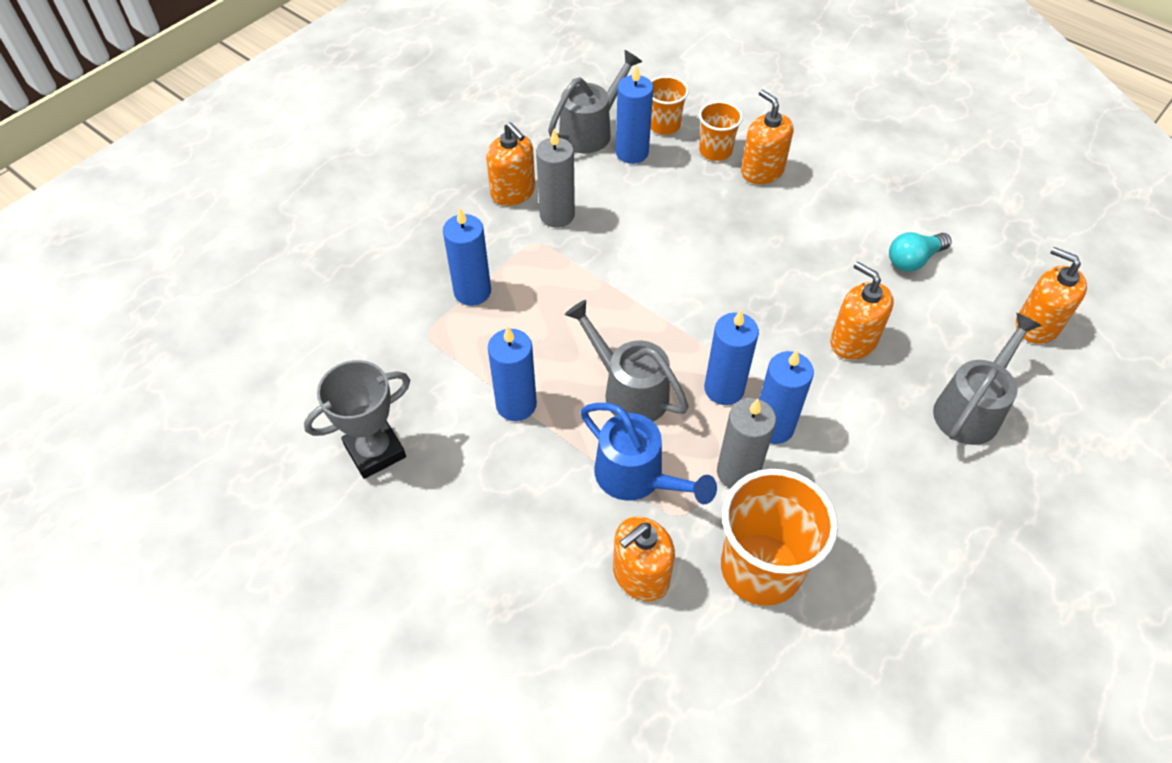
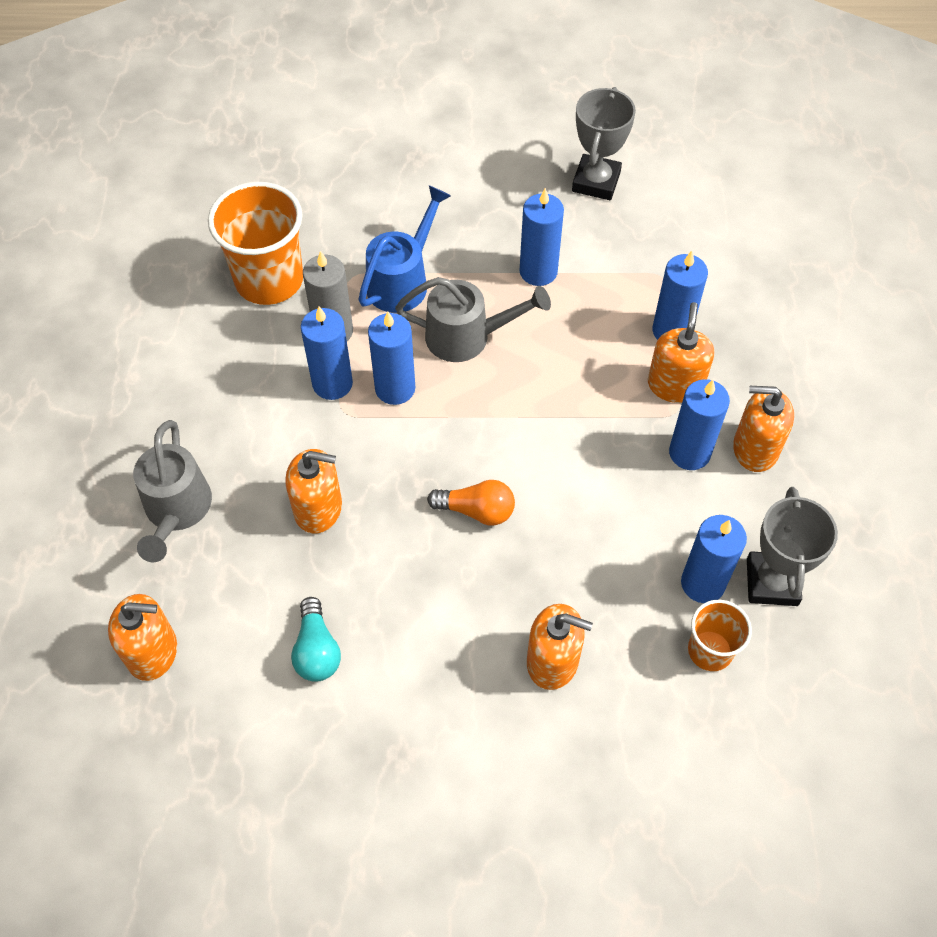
camera: 140 degrees right, 5 degrees up
grey candle [536,129,575,228] -> blue candle [669,379,730,470]
grey watering can [548,50,642,153] -> grey trophy [747,487,838,606]
blue watering can [580,403,717,504] -> blue watering can turned 120 degrees clockwise [358,185,451,313]
orange soap dispenser [613,517,675,602] -> orange soap dispenser moved to [648,302,714,403]
orange cup [699,101,743,161] -> none
turquoise light bulb [889,232,951,272] -> turquoise light bulb turned 150 degrees clockwise [291,597,341,682]
none -> orange light bulb [427,480,515,526]

